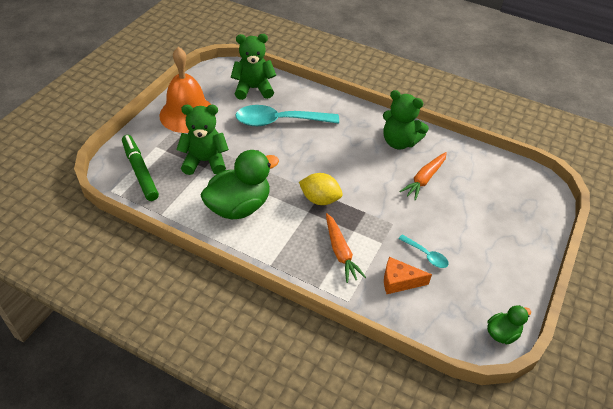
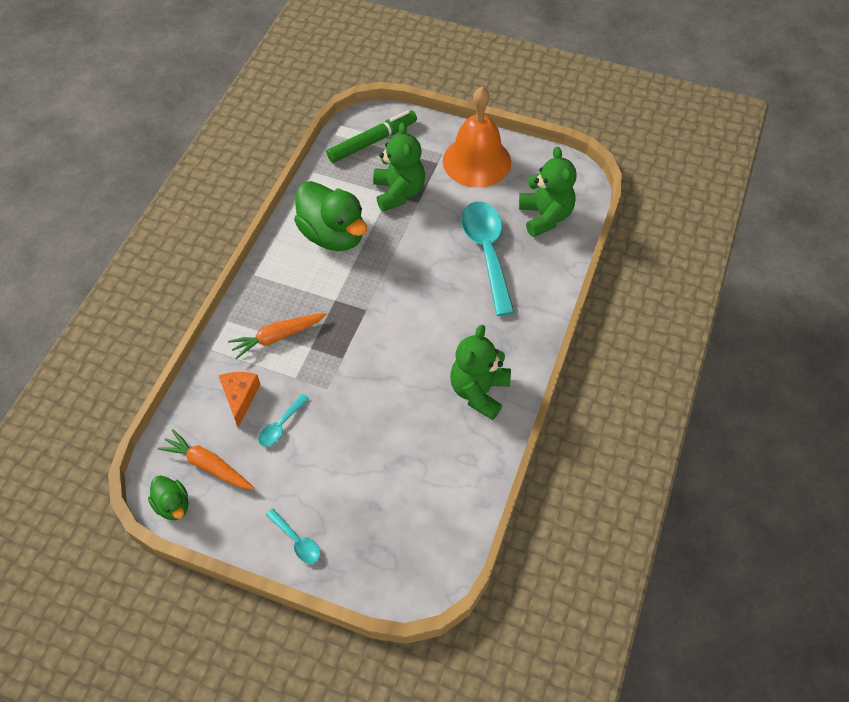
camera: 85 degrees right, 10 degrees up
yellow lemon [299,173,343,205] -> none
orange carrot [399,152,447,200] -> orange carrot moved to [158,429,254,490]
none -> turquoise spoon [266,509,321,564]

